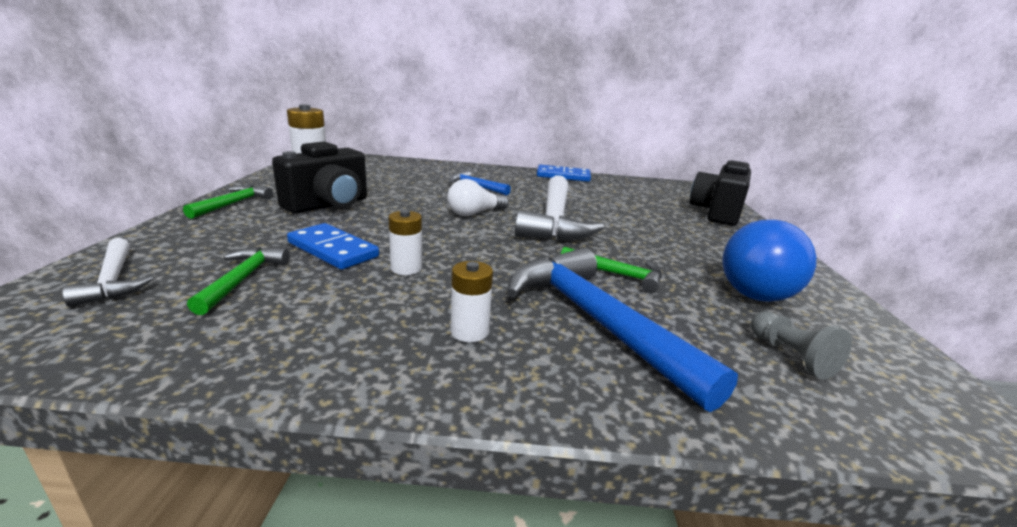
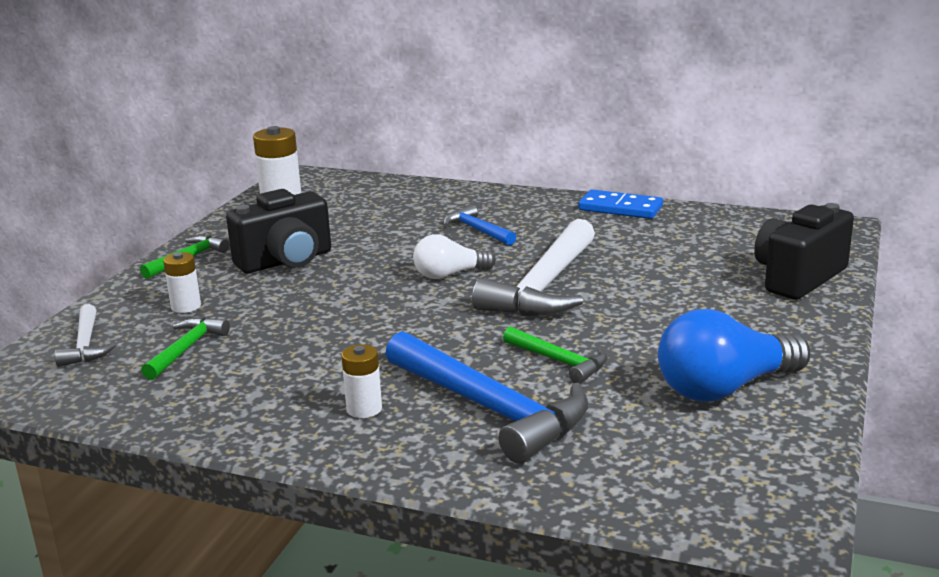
camera: 20 degrees right, 0 degrees up
blue domino [287,223,379,270] -> none
white battery [389,210,422,275] -> white battery moved to [163,252,201,313]
blue hammer [507,248,738,412] -> blue hammer turned 150 degrees clockwise [385,331,588,464]
grey pawn [751,311,852,380] -> none

